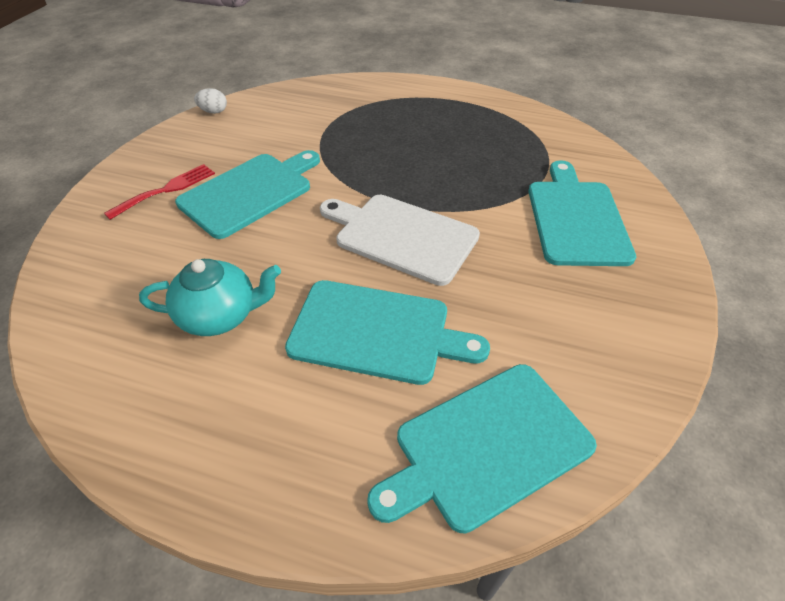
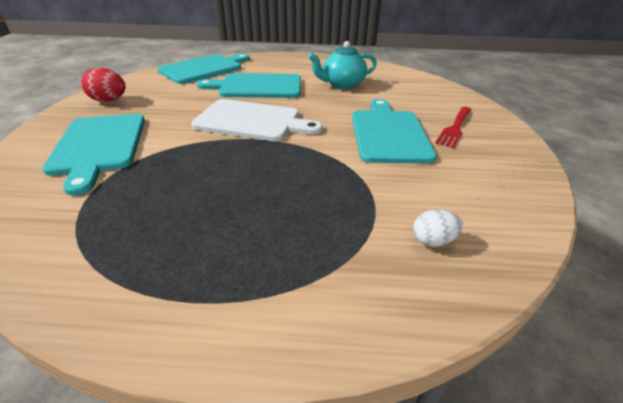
camera: 165 degrees right, 10 degrees down
turquoise cutting board [175,150,320,239] -> turquoise cutting board turned 150 degrees clockwise [352,99,437,164]
white egg [194,88,227,114] -> white egg moved to [413,210,463,247]
none -> red egg [81,67,125,102]

